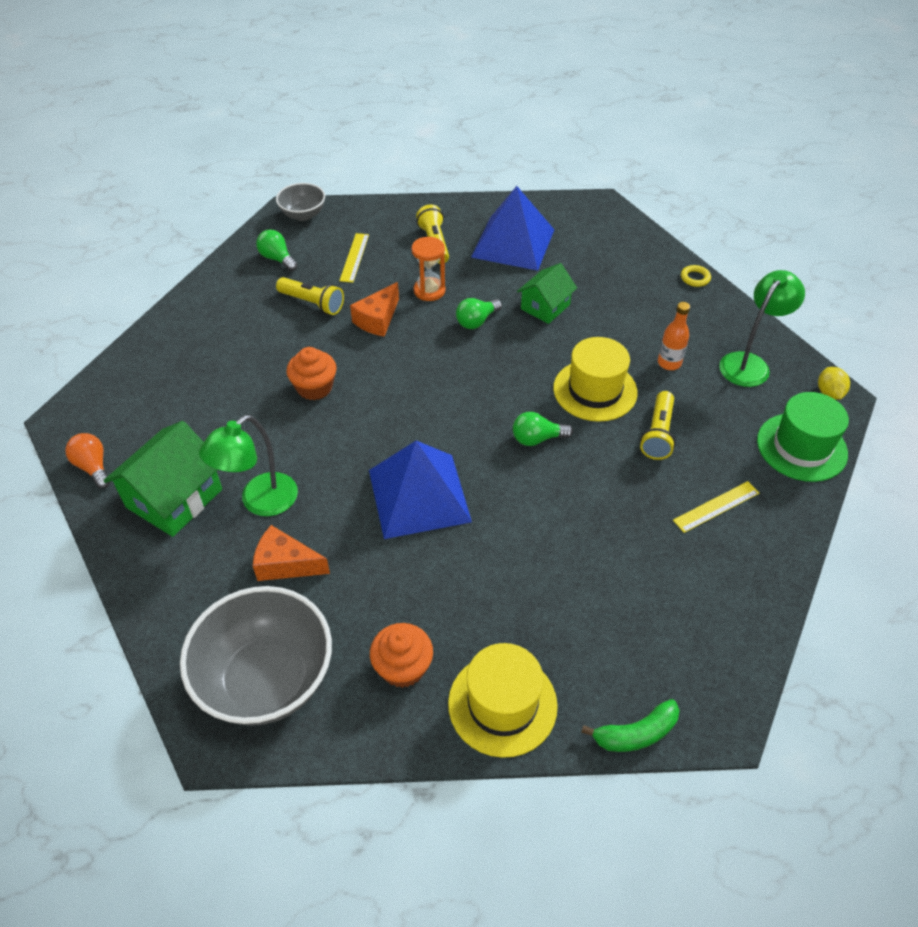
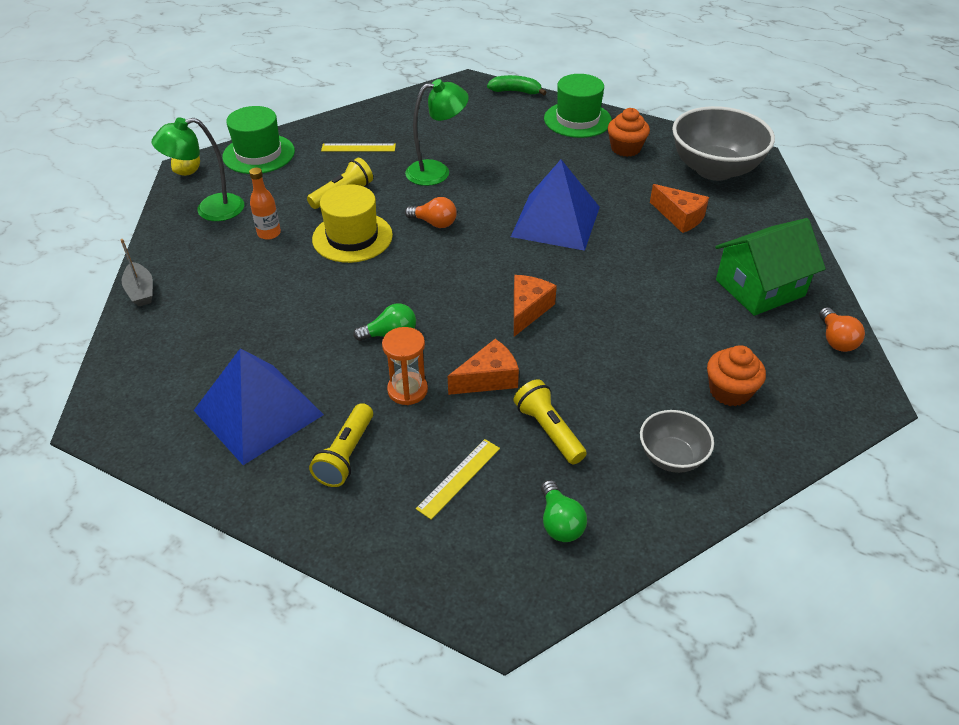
camera: 150 degrees left, 5 degrees down
green lamp [199,415,298,516] -> green lamp moved to [405,79,469,186]
grey bowl [276,183,325,221] -> grey bowl moved to [640,410,714,473]
orange cupcake [286,347,336,400] -> orange cupcake moved to [707,345,766,406]
yellow hat [448,643,558,758] -> green hat [544,74,612,138]
green light bulb [513,412,573,446] -> orange light bulb [405,197,457,228]
green house [517,263,577,324] -> none
yellow ring [681,265,711,287] -> grey boat [120,239,153,306]
none -> orange cheese [514,275,557,337]

